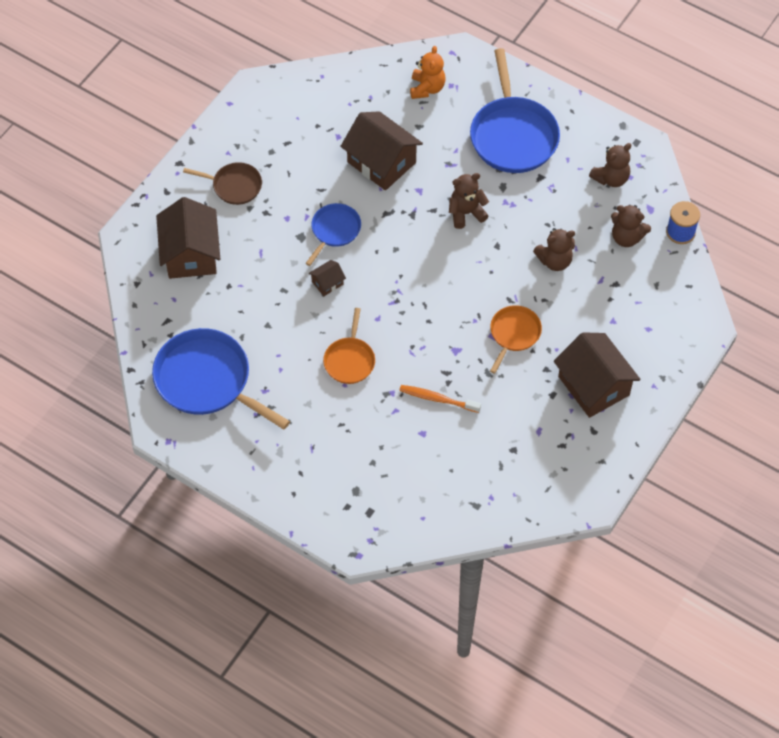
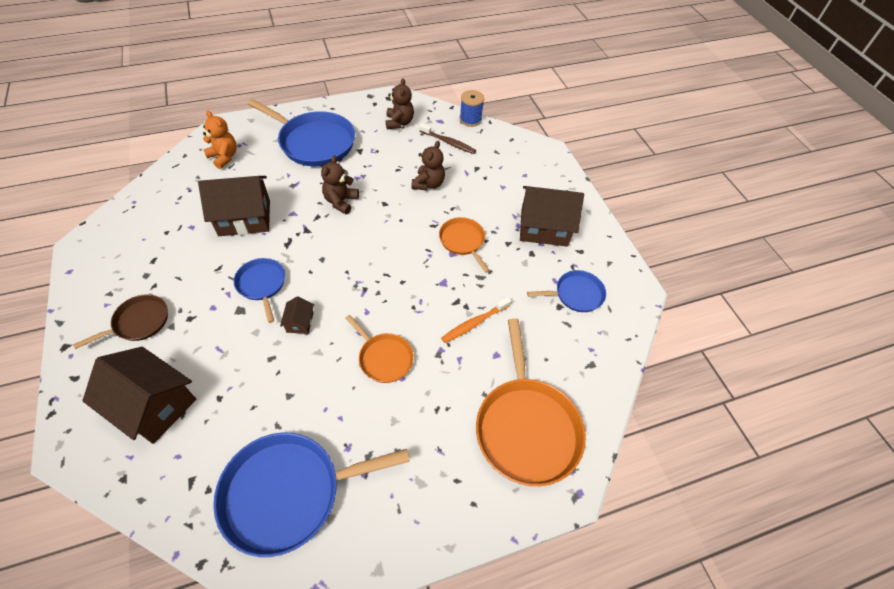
camera: 55 degrees left, 5 degrees down
brown teddy bear [611,205,651,247] -> brown toothbrush [419,123,476,154]
none -> orange pan [476,318,586,486]
none -> blue pan [527,270,606,312]

